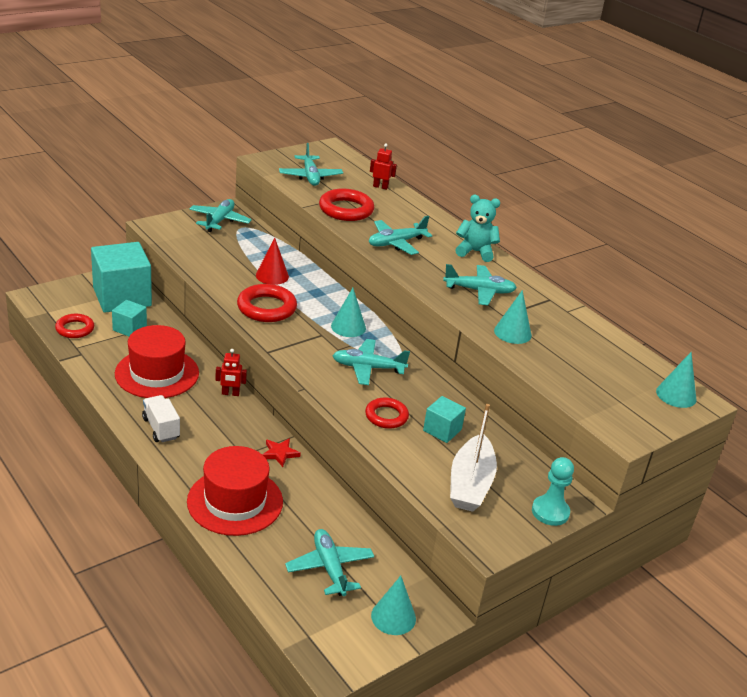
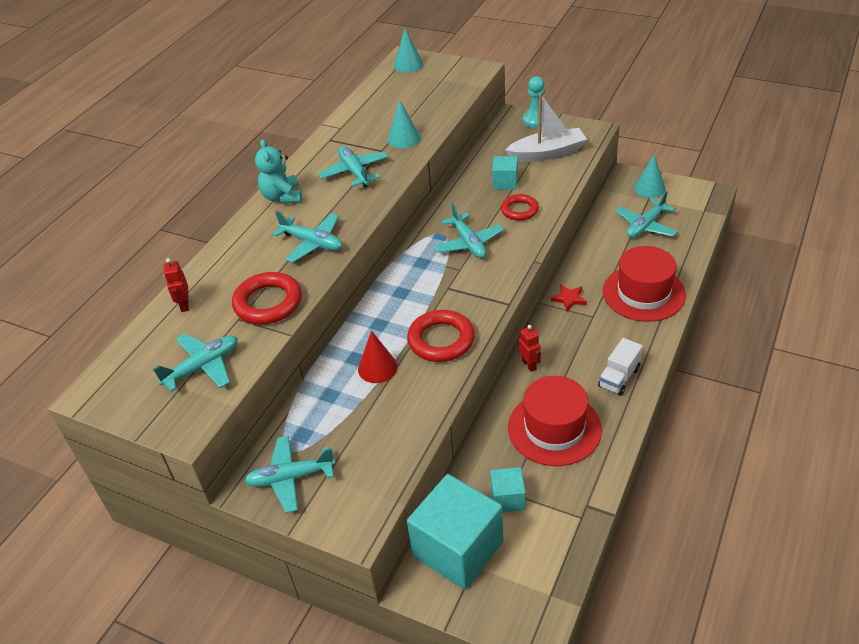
camera: 110 degrees left, 10 degrees up
red ring [55,314,94,338] -> none
turquoise cone [331,288,366,337] -> none

